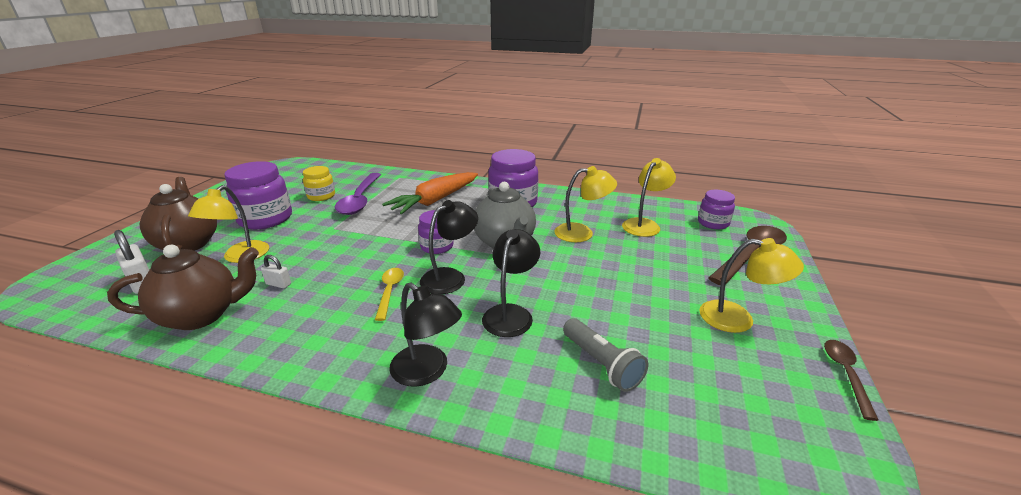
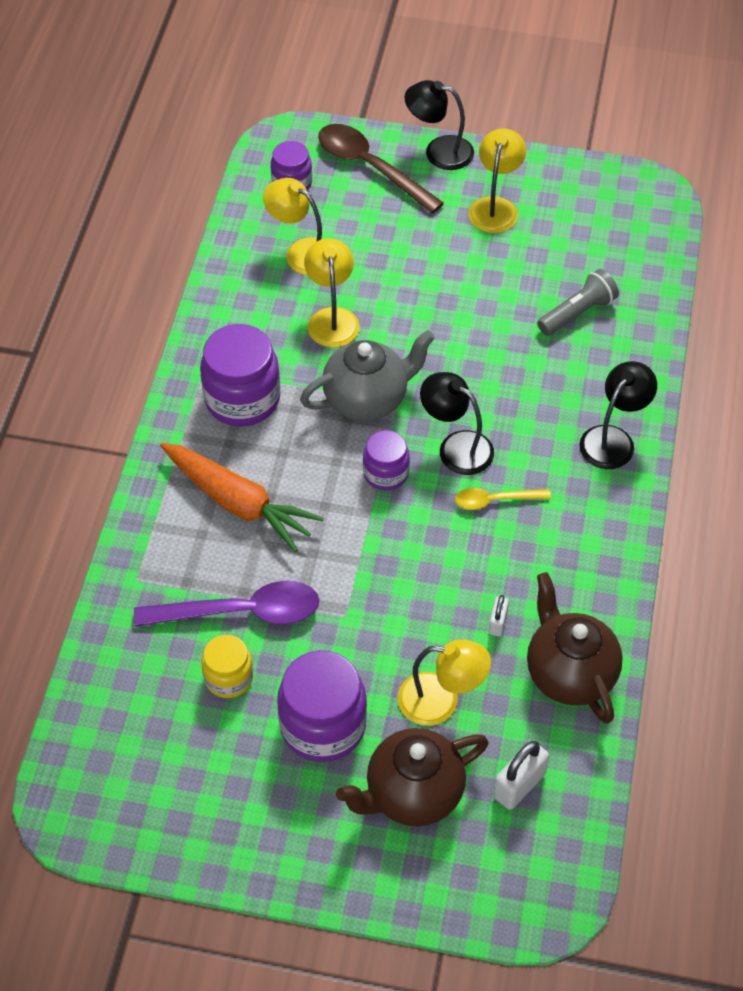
camera: 95 degrees left, 25 degrees up
black lamp [482,229,540,337] -> black lamp moved to [405,80,474,170]
brown spoon [824,340,878,421] -> none

